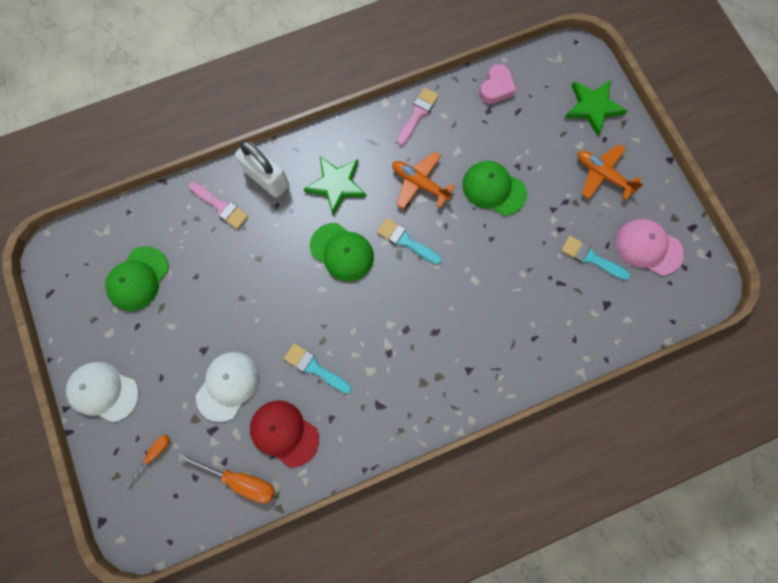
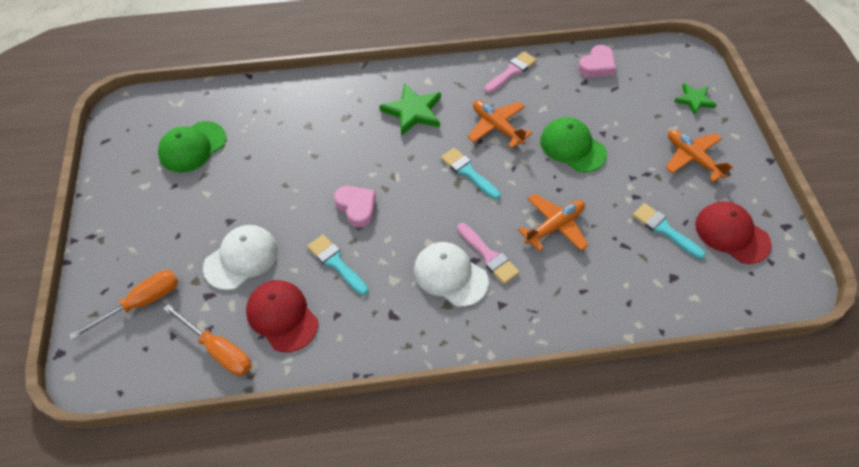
camera: 15 degrees right, 20 degrees down
white cap [66,362,139,422] -> white cap moved to [414,242,489,307]
orange screwdriver [125,435,170,487] -> orange screwdriver [69,270,179,340], size x1.71
pink brush [189,182,248,229] -> pink brush moved to [457,223,520,284]
white padlock [235,140,289,198] -> none
green cap [310,223,374,281] -> none
green star [565,80,627,136] -> green star [674,83,717,116], size x0.64
pink cap [616,219,684,276] -> red cap [695,201,772,264]
none -> pink heart [334,186,376,227]
none -> orange plane [518,194,588,251]

